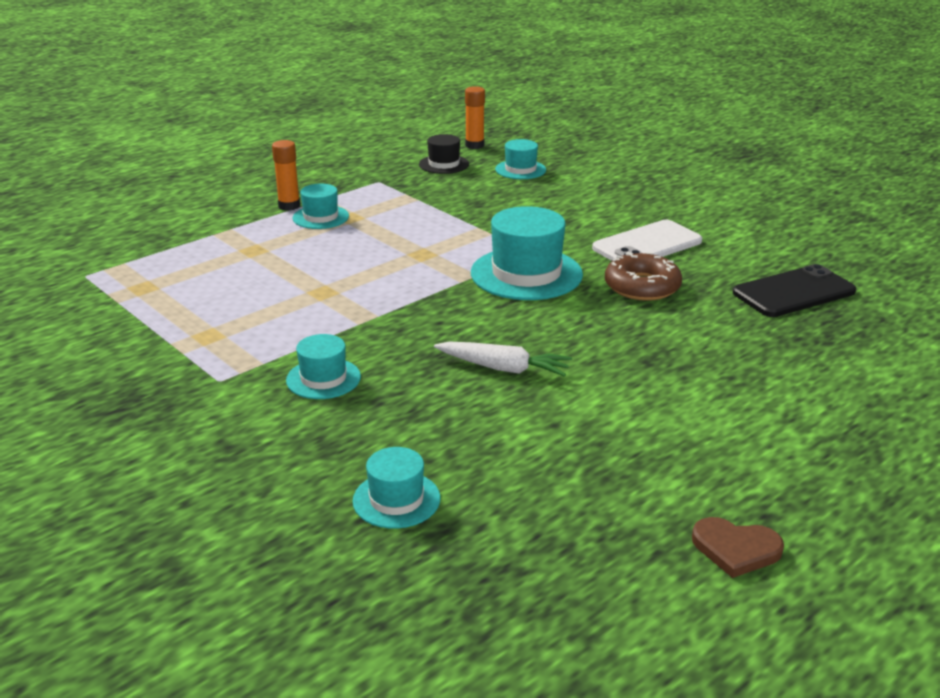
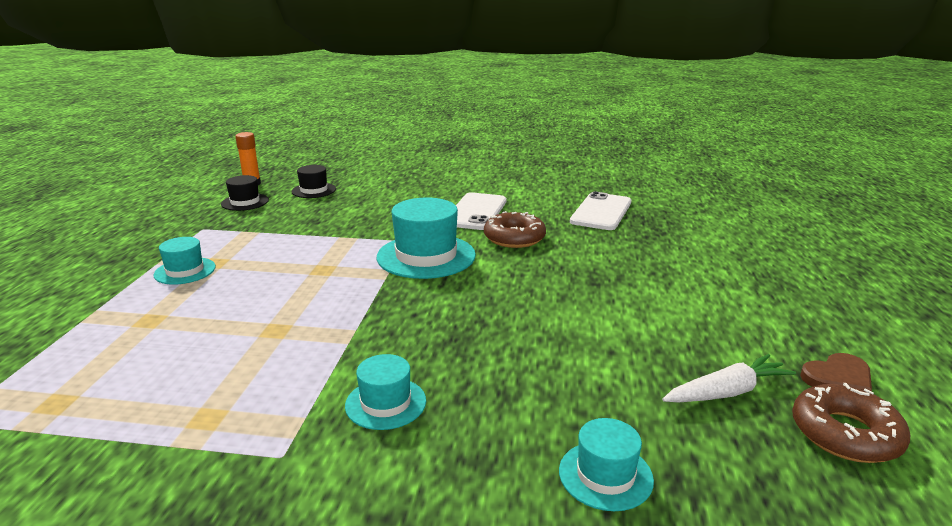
camera: 40 degrees left, 5 degrees down
orange glue stick [272,140,300,211] -> none
white carrot [434,342,572,377] -> white carrot moved to [662,354,796,402]
turquoise hat [495,139,546,179] -> black hat [291,165,336,198]
black phone [733,264,856,317] -> white phone [570,192,631,230]
none -> brown donut [792,383,910,463]

